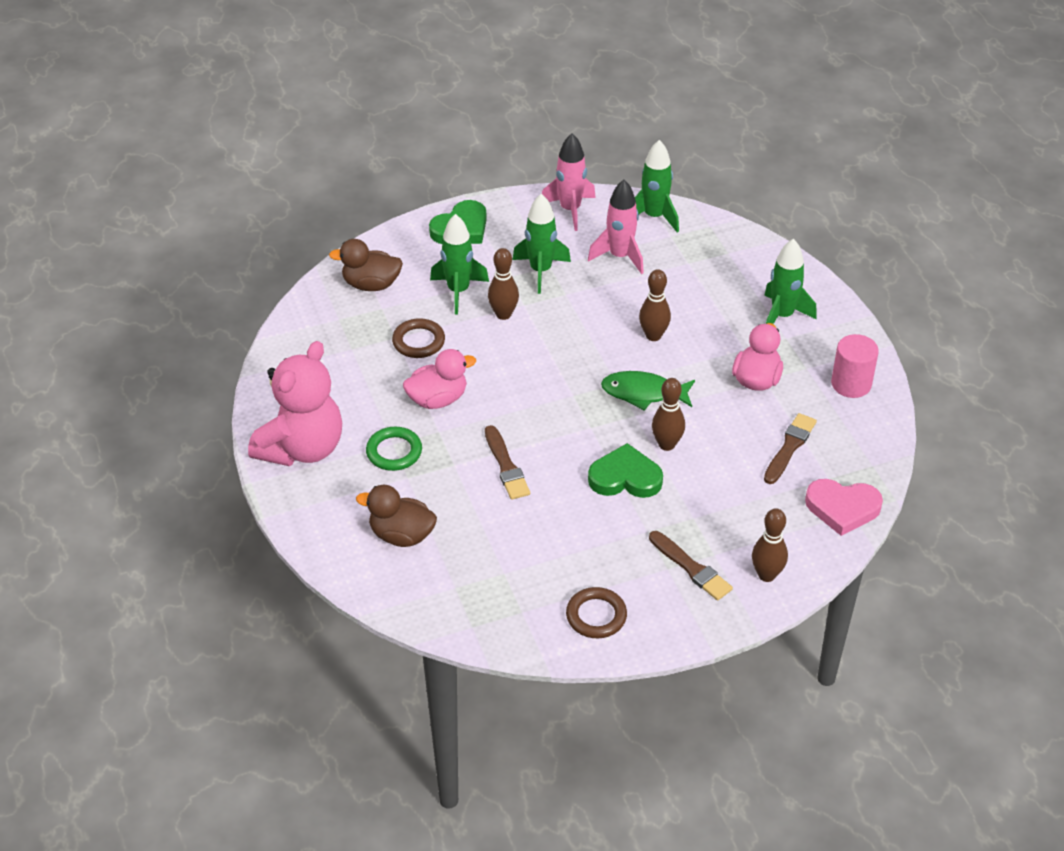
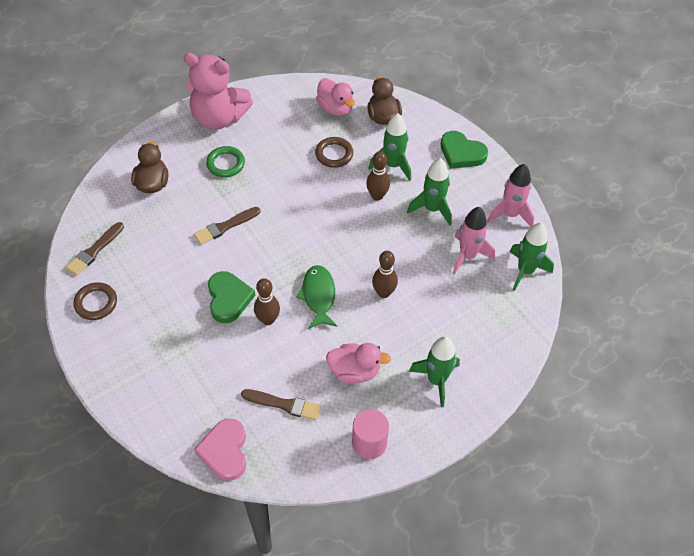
camera: 75 degrees right, 10 degrees up
pink duck [403,349,476,409] -> pink duck moved to [316,78,355,116]
brown brush [649,531,733,601] -> brown brush moved to [66,222,124,276]
brown bowling pin [752,508,788,582] -> none

